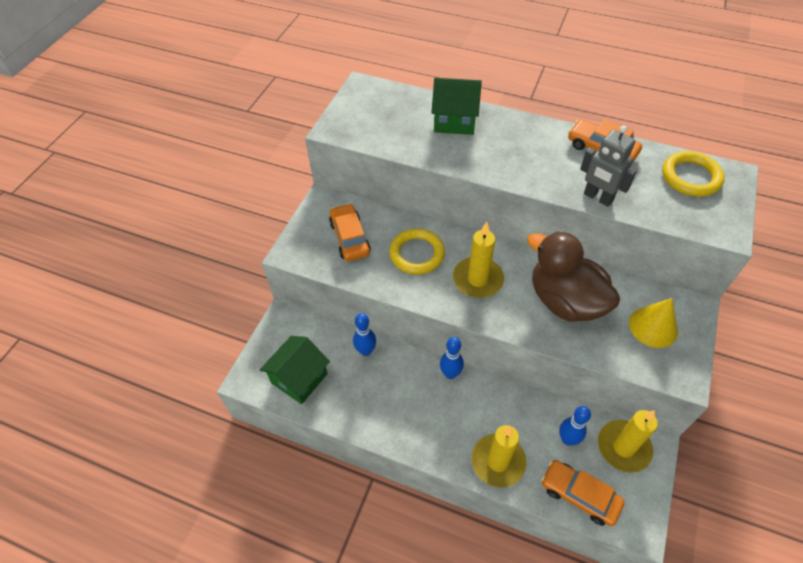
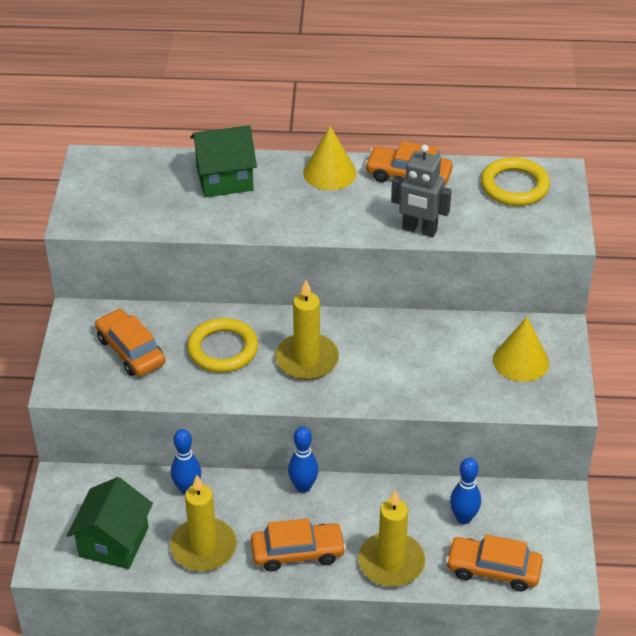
camera: 20 degrees left, 10 degrees down
brown duck [527,231,620,322] -> none
yellow candle [598,410,658,473] -> yellow candle moved to [170,475,237,571]
none -> orange car [251,518,346,571]
none -> yellow cone [303,126,357,190]

